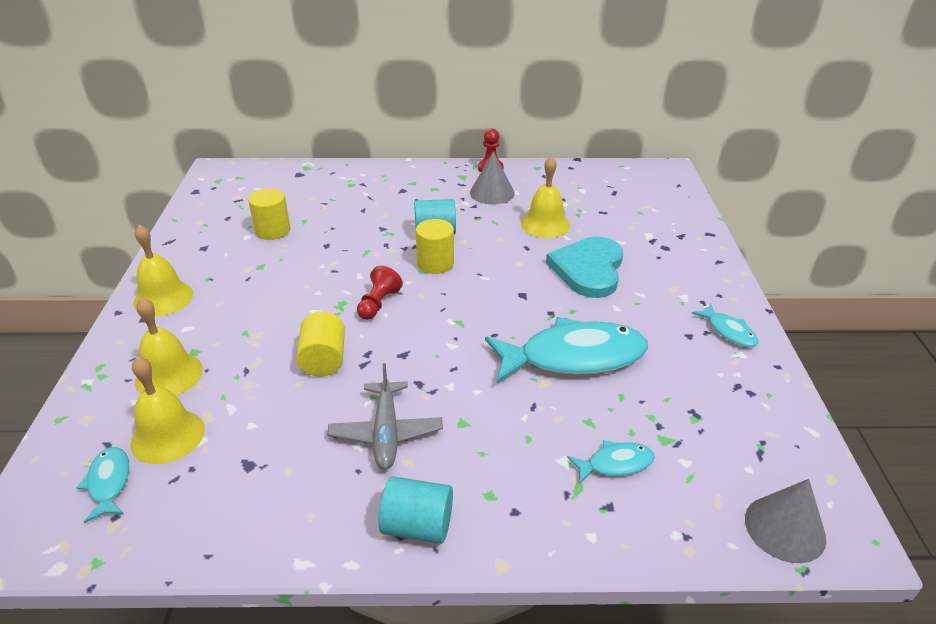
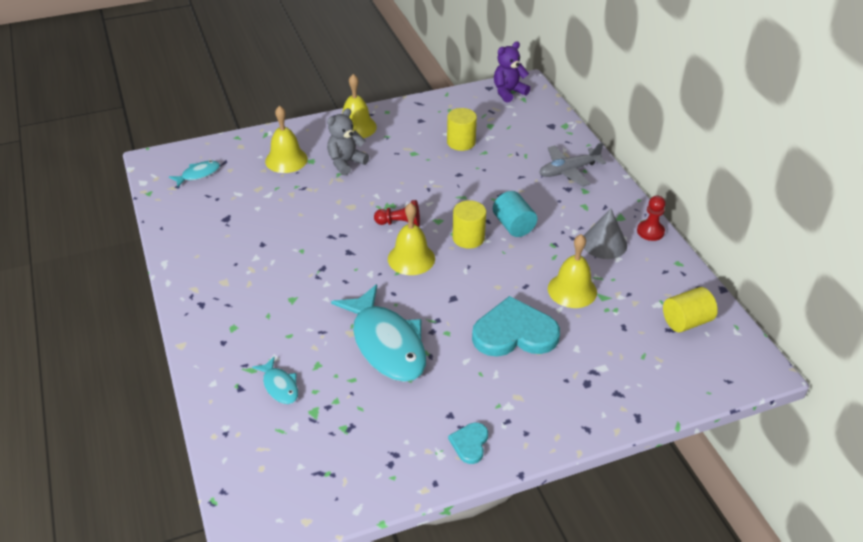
camera: 70 degrees right, 5 degrees up
yellow bell [130,356,205,464] -> yellow bell moved to [388,203,435,275]
yellow cylinder [296,311,345,377] -> yellow cylinder moved to [663,287,718,332]
grey plane [327,363,443,470] -> grey plane moved to [539,142,606,187]
turquoise cylinder [378,476,453,544] -> none
turquoise fish [691,304,758,347] -> turquoise heart [448,423,488,464]
grey cone [745,479,826,563] -> none
none -> grey teddy bear [327,108,369,176]
none -> purple teddy bear [494,41,530,103]

